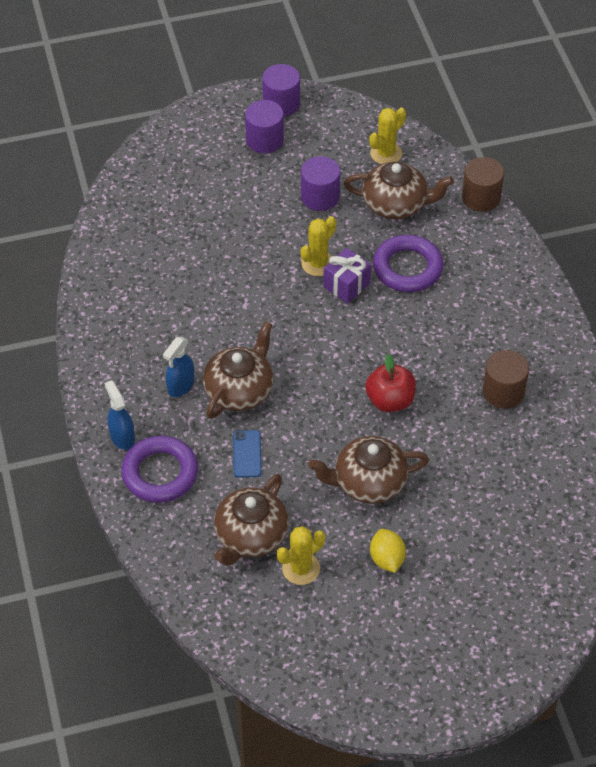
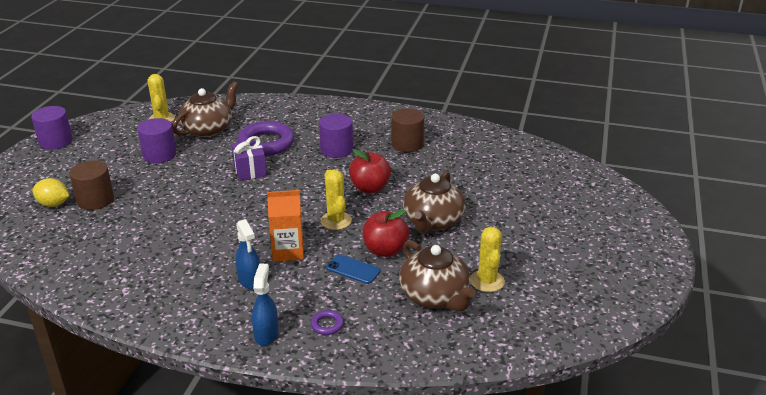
camera: 60 degrees left, 20 degrees down
blue spray bottle [105,380,135,450] -> blue spray bottle turned 90 degrees clockwise [252,263,279,346]
purple ring [121,436,198,503] -> purple ring [310,310,344,335], size x0.43
brown teapot [203,321,273,419] -> orange carton [267,190,304,262]
purple cylinder [245,100,284,153] -> purple cylinder moved to [319,114,353,158]
yellow cactus [301,216,336,276] -> yellow cactus moved to [320,169,352,230]
yellow lemon [370,529,406,573] -> yellow lemon moved to [32,178,69,207]
brown cylinder [462,157,504,212] -> brown cylinder moved to [69,160,114,210]
none -> red apple [362,210,409,257]

